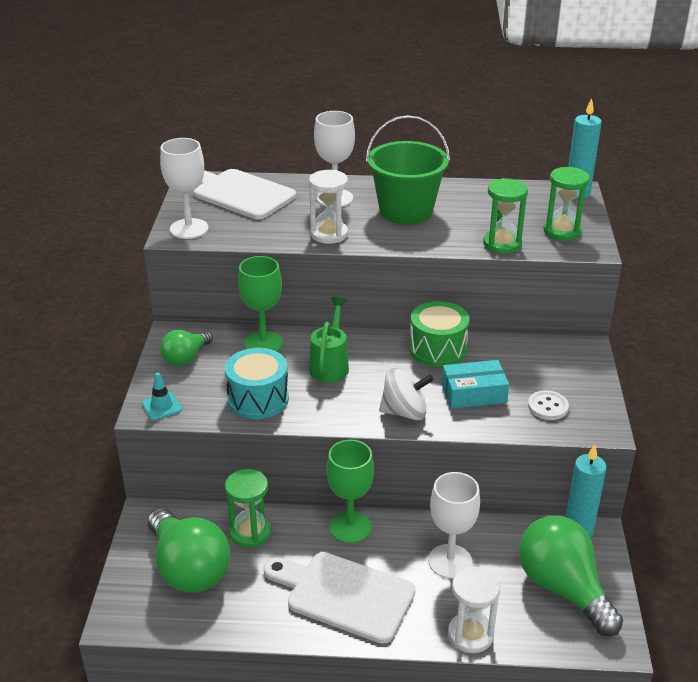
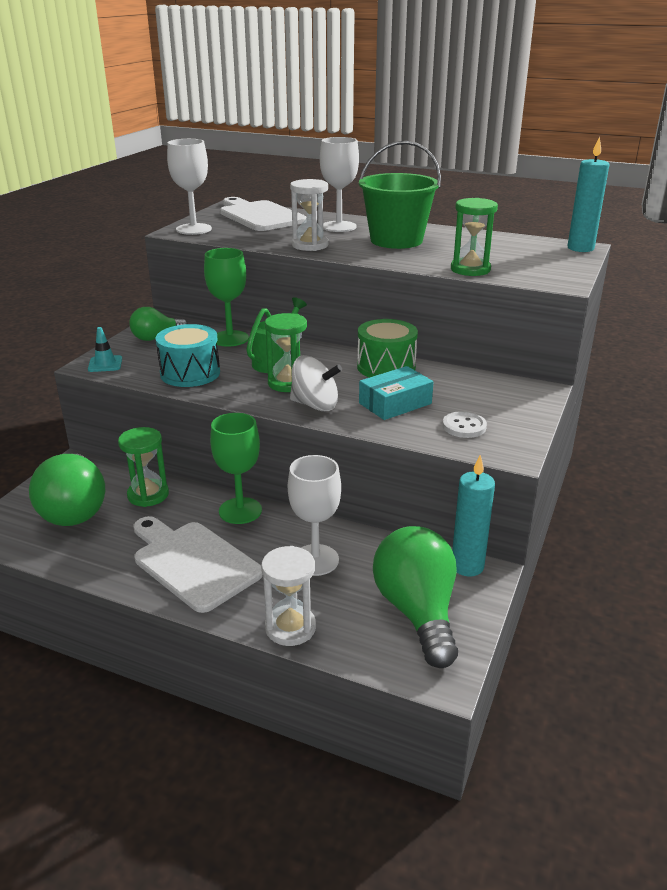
camera: 20 degrees right, 5 degrees down
turquoise box [442,360,509,409] -> turquoise box turned 45 degrees counterclockwise [359,366,433,420]
green hourglass [543,167,590,241] -> green hourglass moved to [265,313,307,392]

